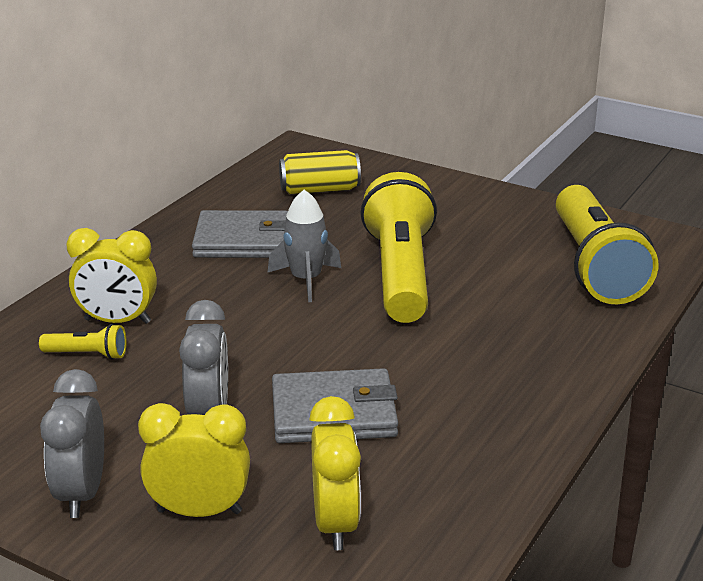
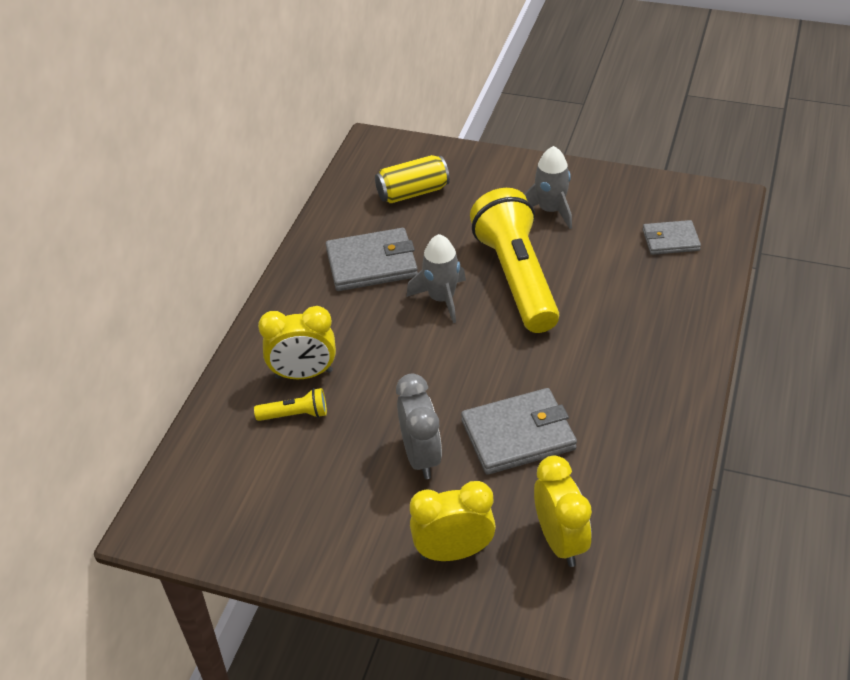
camera: 10 degrees left, 15 degrees up
grey clock [40,369,104,518] -> none
yellow flashlight [556,185,658,304] -> grey wallet [643,220,701,255]
none -> grey rocket [524,146,572,229]

